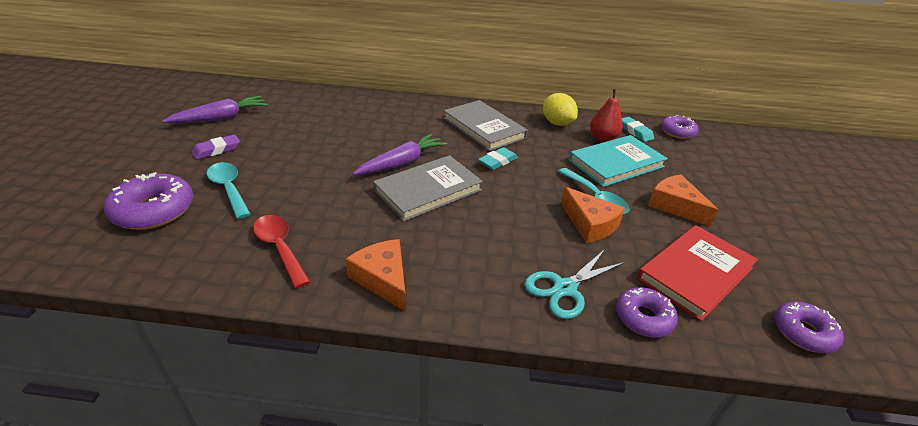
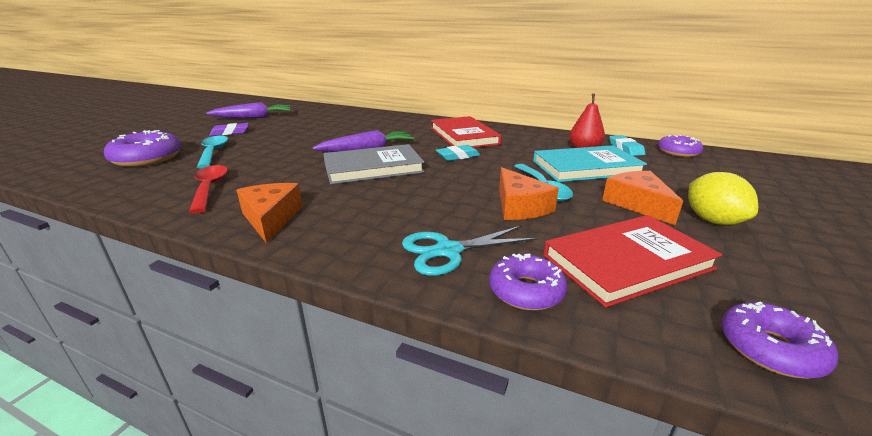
camera: 20 degrees right, 10 degrees down
grey book [443,100,528,151] -> red book [431,116,502,148]
yellow lemon [543,93,578,126] -> yellow lemon moved to [688,172,758,225]

